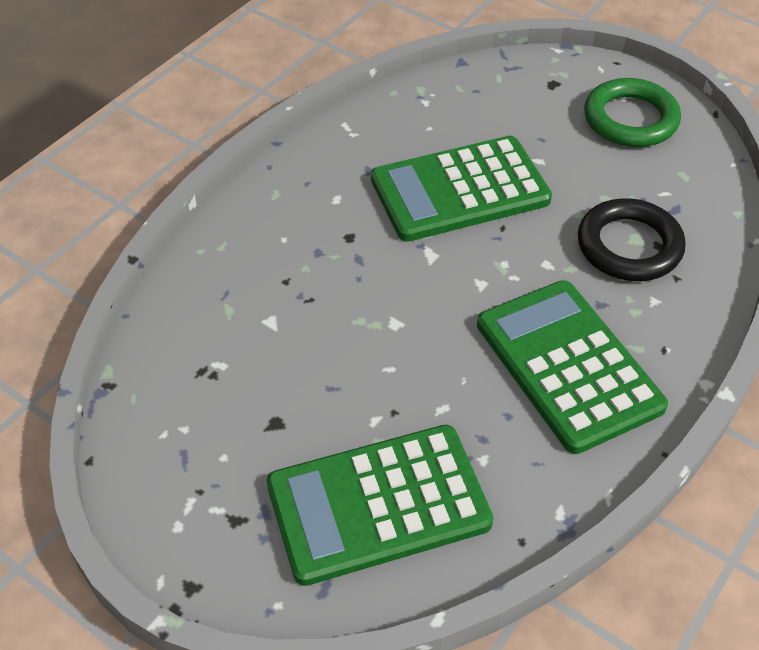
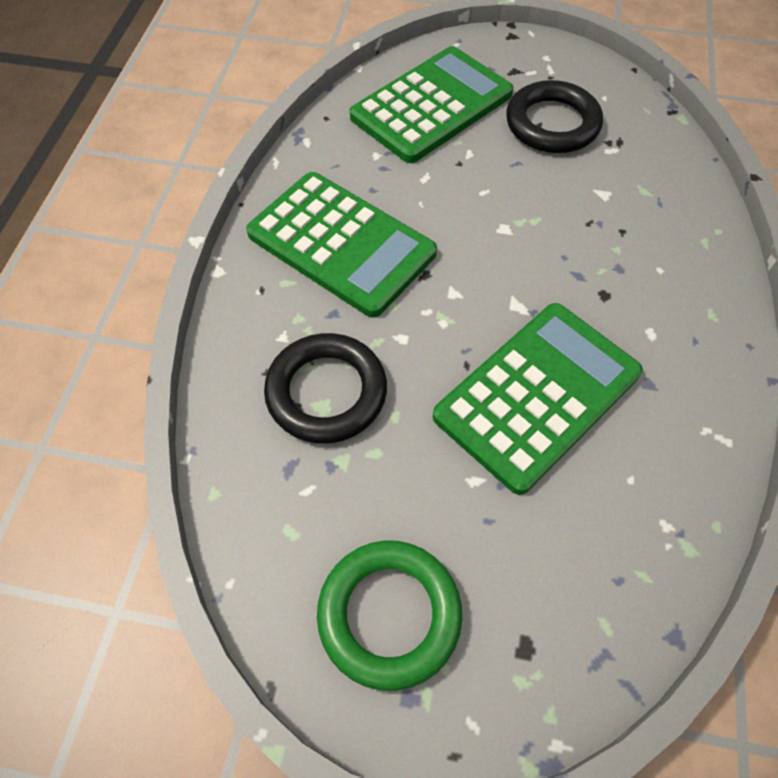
camera: 155 degrees right, 10 degrees up
none -> black ring [506,80,603,153]

